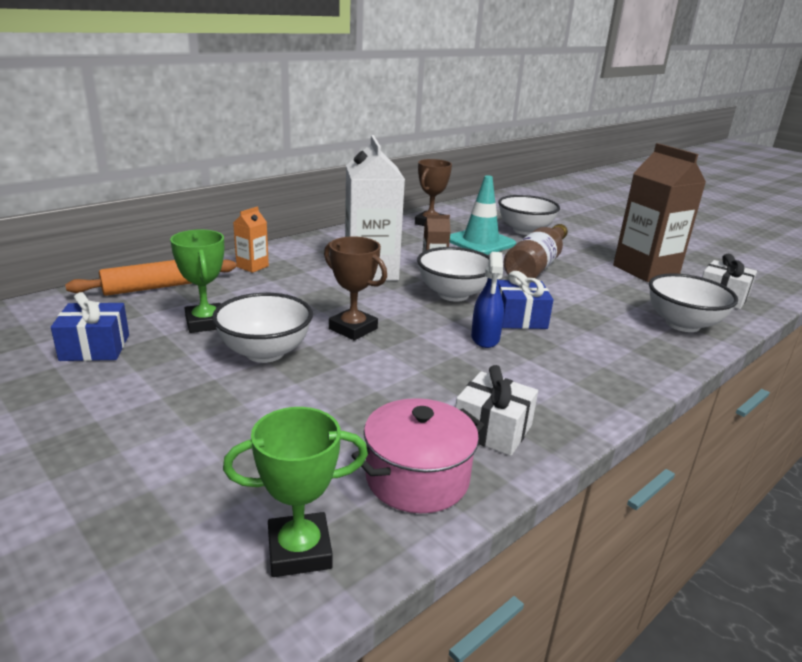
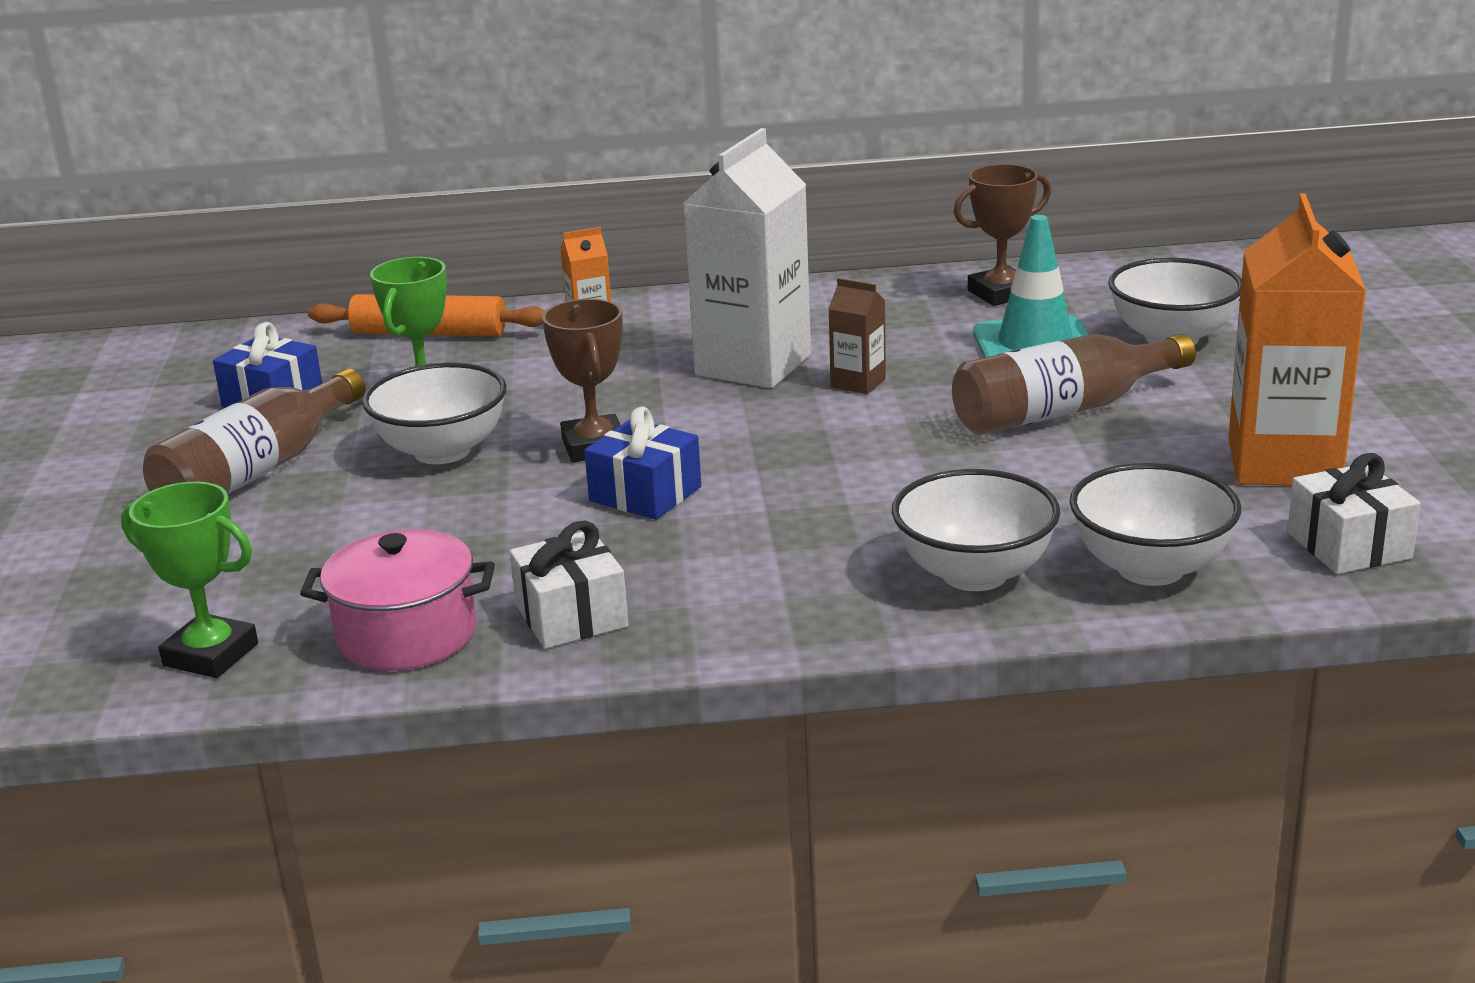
camera: 40 degrees right, 0 degrees up
white bowl [417,247,489,302] -> white bowl moved to [892,469,1060,591]
blue spray bottle [471,252,504,348] -> none
blue gift [499,271,553,329] -> blue gift moved to [584,406,701,520]
brown carton [613,143,706,282] -> orange carton [1228,194,1366,486]
none -> brown bottle [143,369,366,494]

